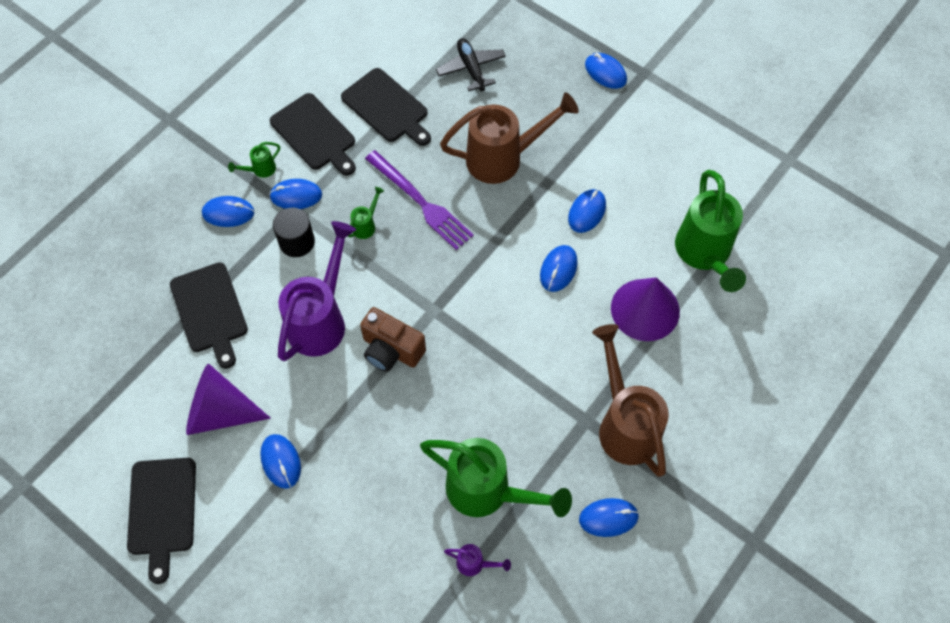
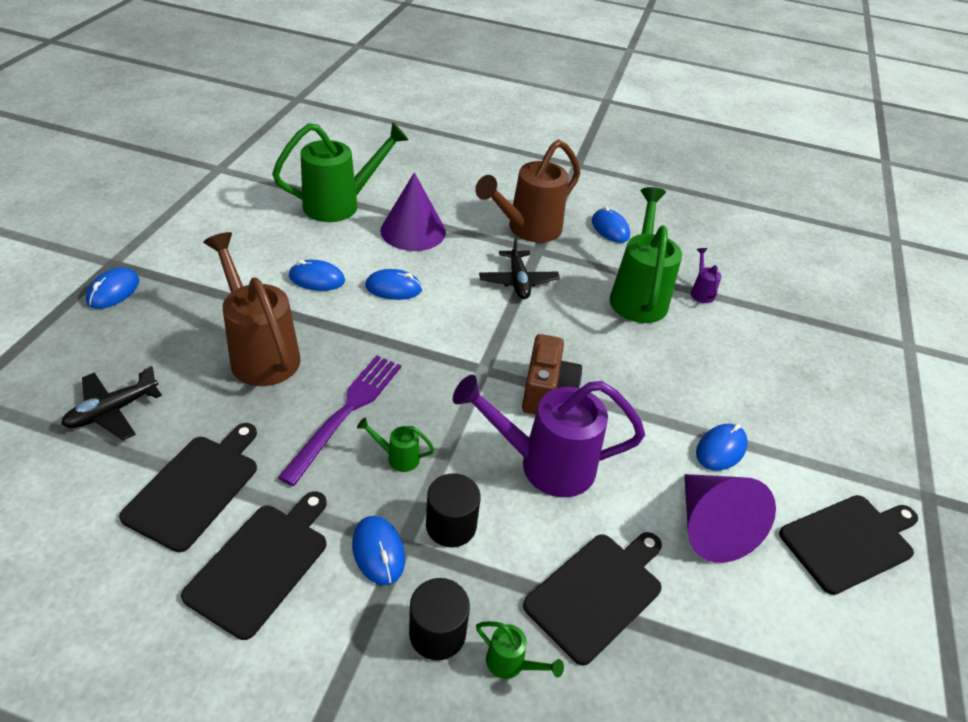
camera: 115 degrees left, 20 degrees down
blue mouse [202,196,254,227] -> black cylinder [409,578,470,660]
green watering can [228,142,280,178] -> green watering can moved to [476,621,564,679]
none -> black plane [479,236,560,299]

